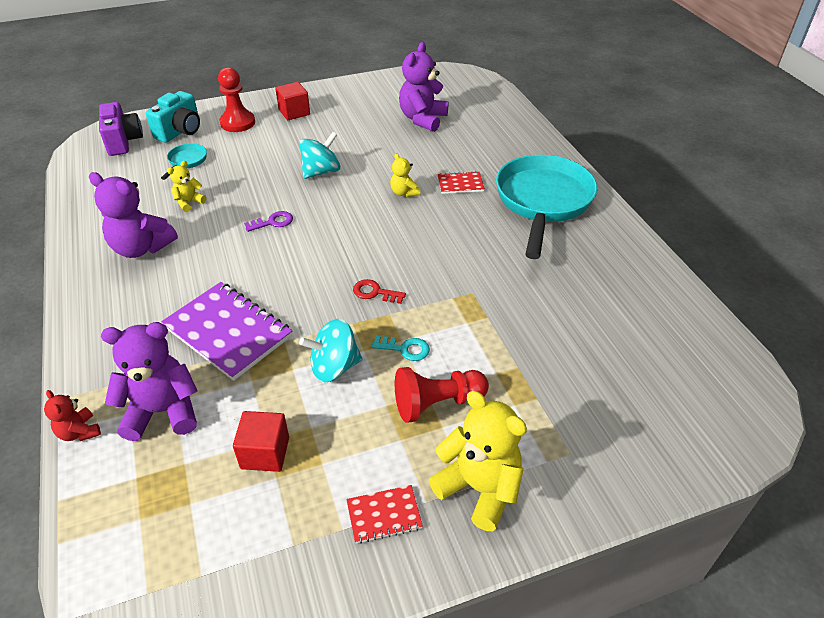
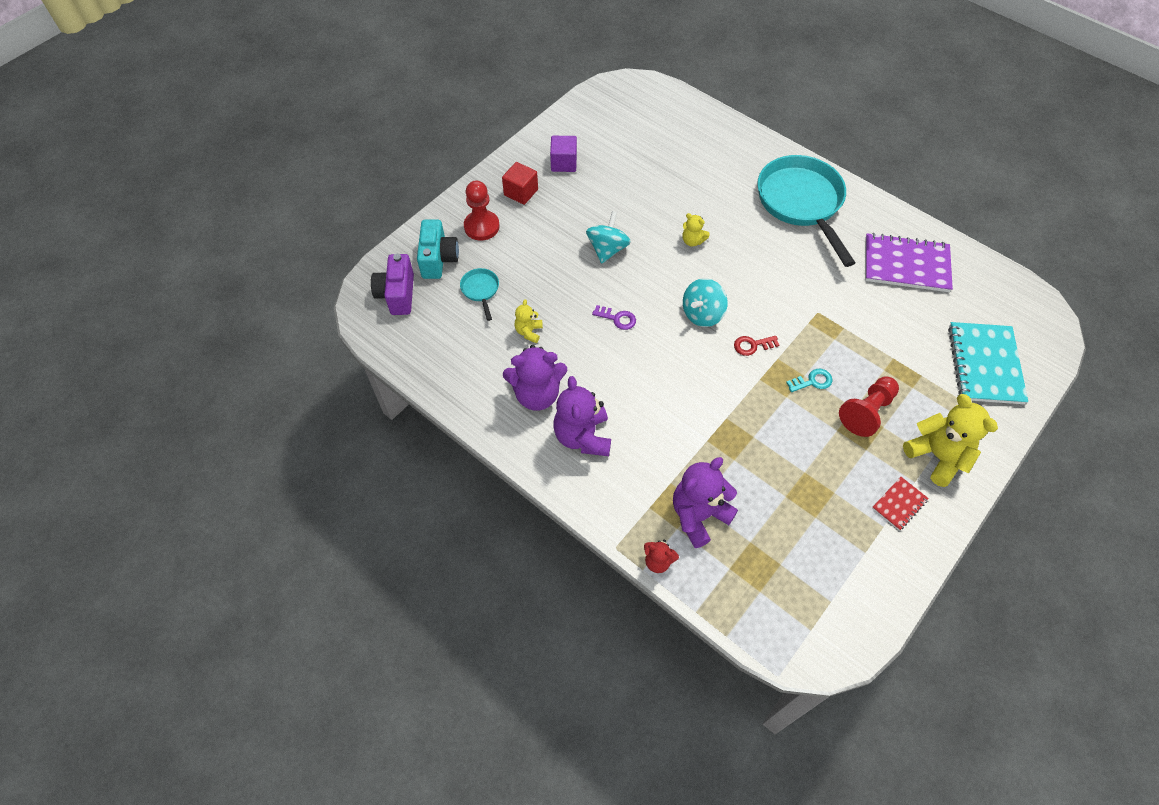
camera: 30 degrees left, 15 degrees up
purple camera [99,102,143,156] -> purple camera turned 135 degrees counterclockwise [371,254,414,315]
purple notebook [161,282,292,381] -> purple notebook moved to [865,233,953,292]
red cube [233,411,289,472] -> none
purple key [244,211,293,232] -> purple key turned 75 degrees clockwise [592,305,636,330]
turquoise spinning top [299,319,363,382] -> turquoise spinning top moved to [683,278,728,327]
purple teddy bear [399,42,448,132] -> purple teddy bear moved to [553,376,611,456]
yellow teddy bear [429,391,527,531] -> yellow teddy bear turned 45 degrees clockwise [903,394,998,487]
red notebook [438,171,485,194] -> none
none -> purple cube [550,136,577,172]
none -> turquoise notebook [948,322,1028,404]

